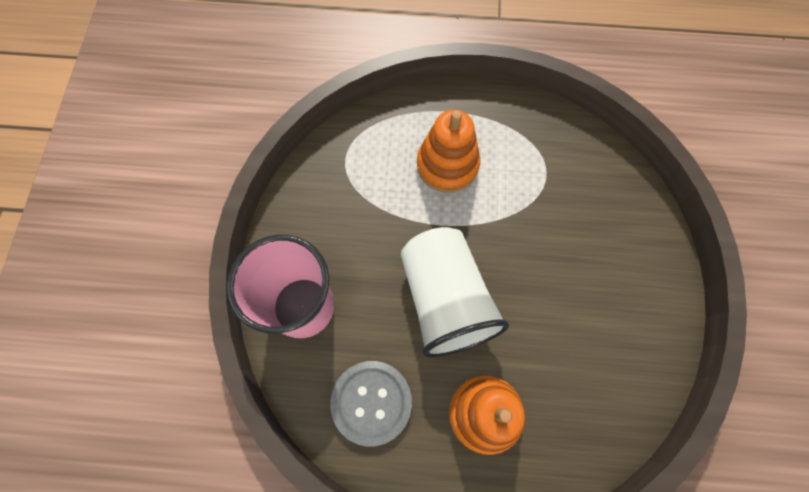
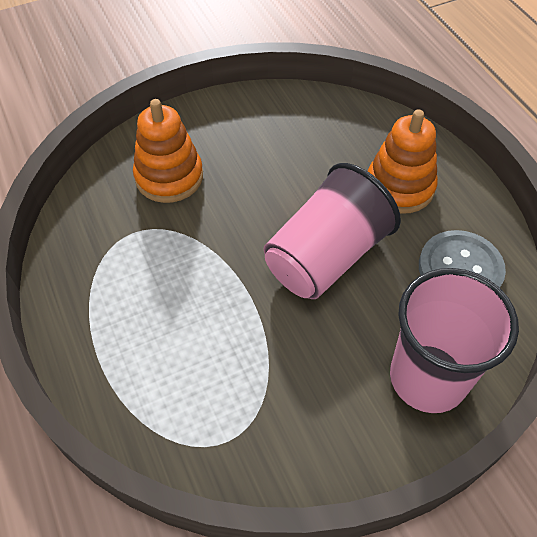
camera: 120 degrees left, 15 degrees down
white cup [401,227,509,357] -> pink cup [264,163,401,299]
orange stacking toy [417,110,480,193] -> orange stacking toy moved to [133,99,203,203]

